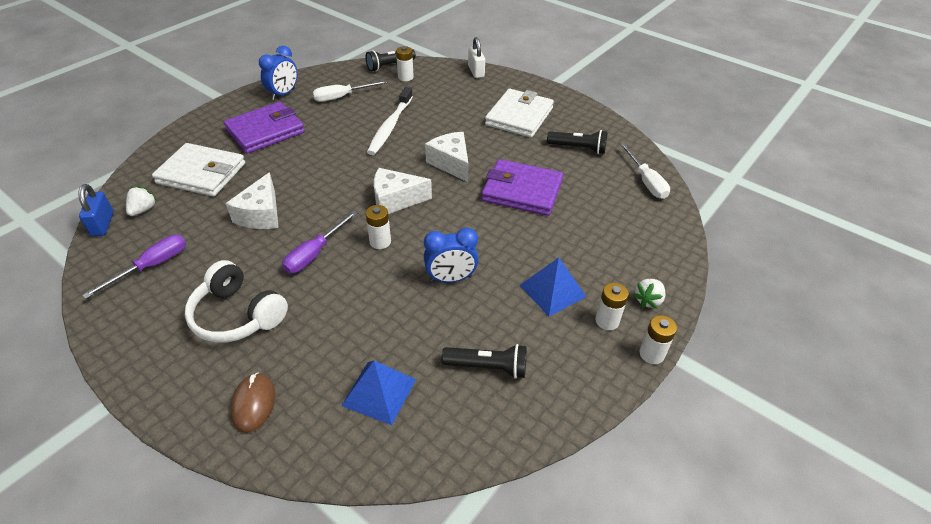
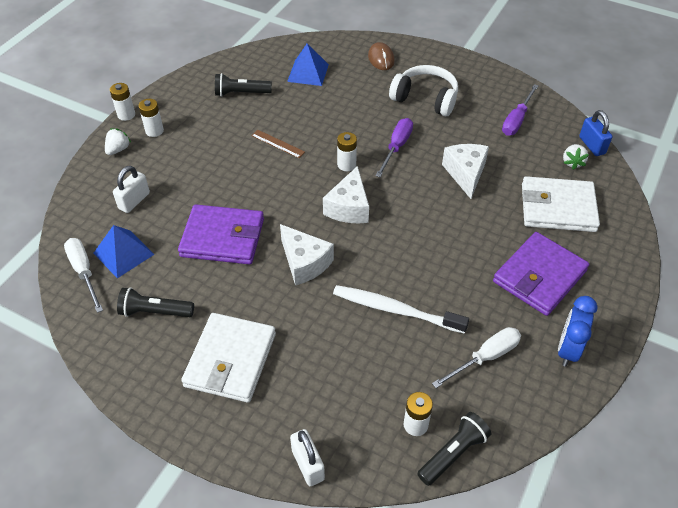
camera: 170 degrees right, 5 degrees up
white toothbrush [367,87,413,155] -> white toothbrush turned 75 degrees counterclockwise [333,285,469,334]
white cheese [374,168,432,214] -> white cheese turned 120 degrees clockwise [323,166,369,223]
blue clock [424,227,479,283] -> brown ruler [251,130,305,158]
blue pyramid [520,258,587,316] -> blue pyramid moved to [94,225,155,278]
none -> white padlock [113,166,150,213]

